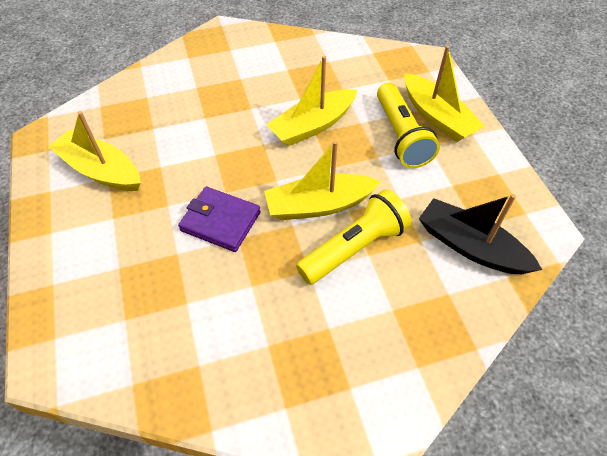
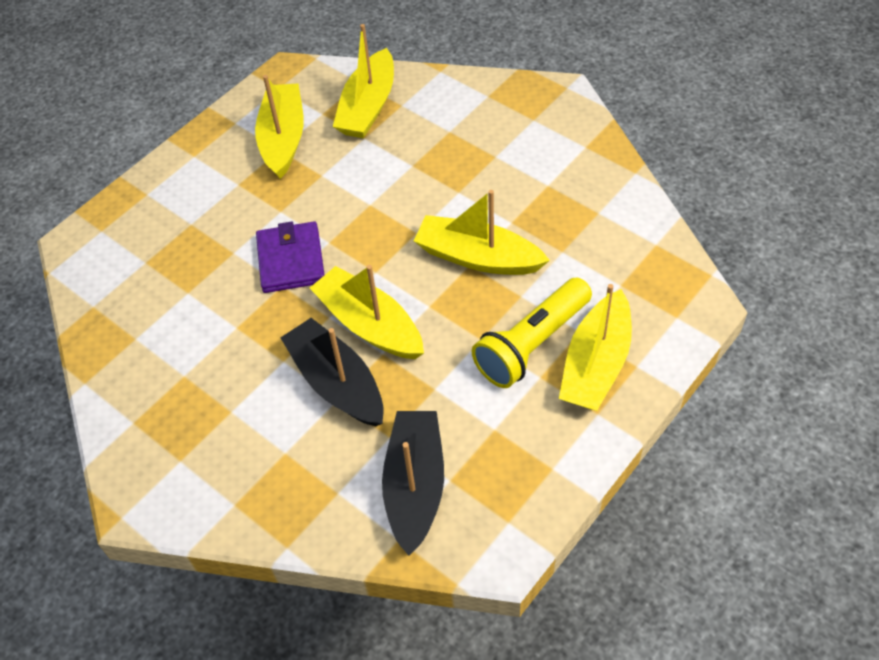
camera: 60 degrees right, 0 degrees up
yellow flashlight [296,189,411,285] -> black boat [281,318,383,426]
none -> yellow boat [333,24,394,138]

